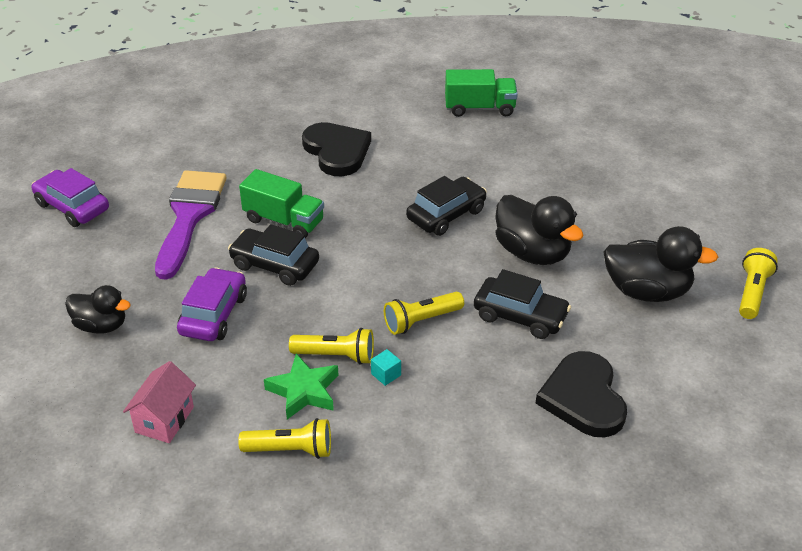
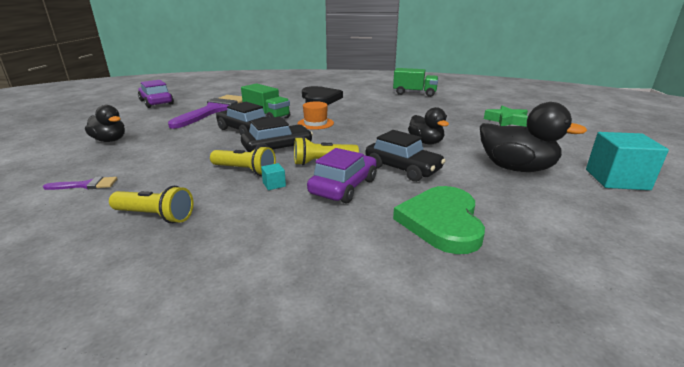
camera: 15 degrees right, 15 degrees down
pink house [123,361,196,443] -> purple brush [43,177,117,190]
purple car [177,267,247,341] -> purple car moved to [307,148,377,204]
green star [264,354,339,419] -> green star moved to [484,106,528,127]
black car [406,176,487,236] -> black car moved to [241,117,313,152]
black duck [495,195,584,265] -> black duck [408,107,449,144], size x0.64
black heart [536,351,627,438] -> green heart [393,186,485,254]
yellow flashlight [739,248,778,319] -> turquoise cube [586,132,669,190]
none -> orange hat [297,101,334,130]

